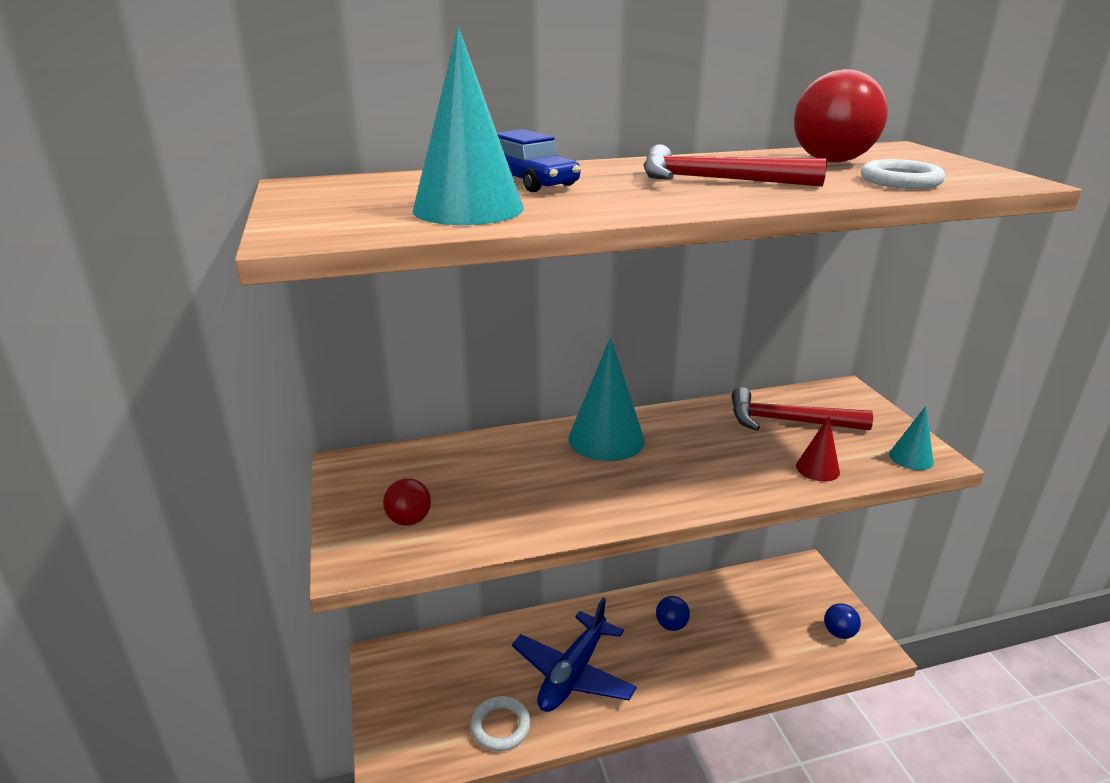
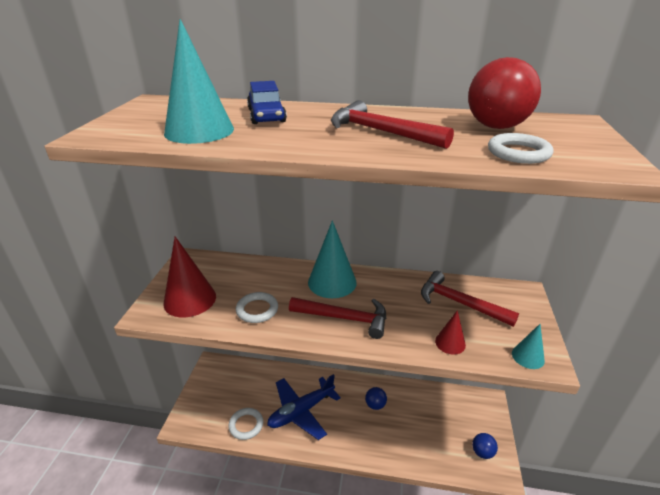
camera: 25 degrees right, 5 degrees up
red ball [383,478,431,526] -> red cone [163,236,216,317]
none -> white ring [236,292,278,323]
none -> red hammer [289,297,386,339]

